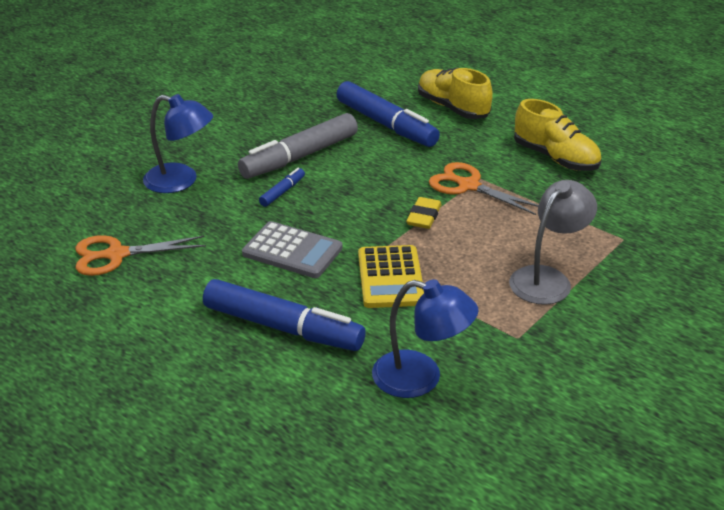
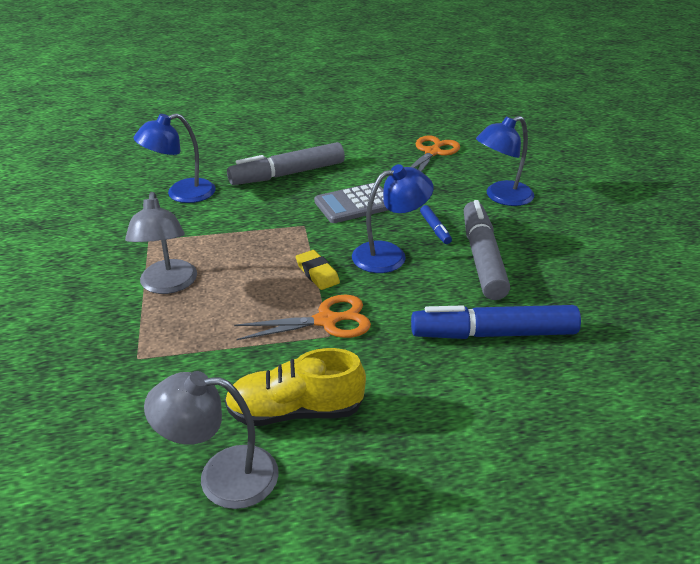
camera: 130 degrees right, 0 degrees up
blue marker [203,279,366,351] -> grey marker [227,142,345,185]
yellow calculator [358,245,424,308] -> none
yellow shoe [418,68,493,119] -> none
none -> grey lamp [144,371,279,509]
none -> blue lamp [352,164,434,273]

